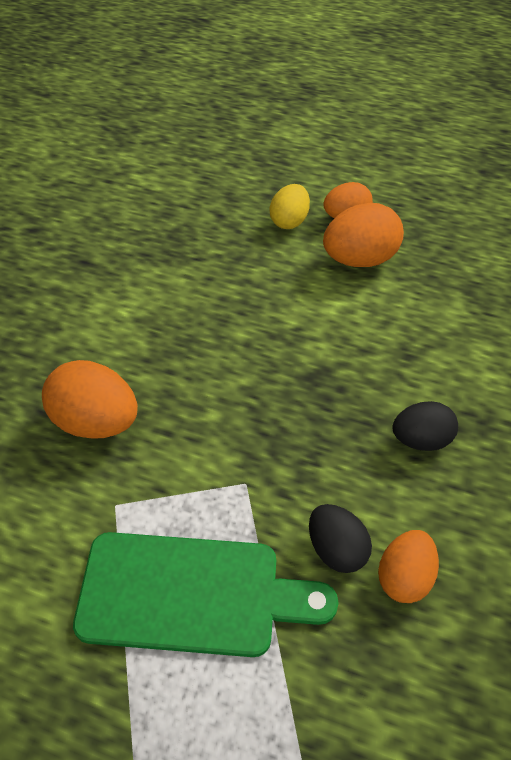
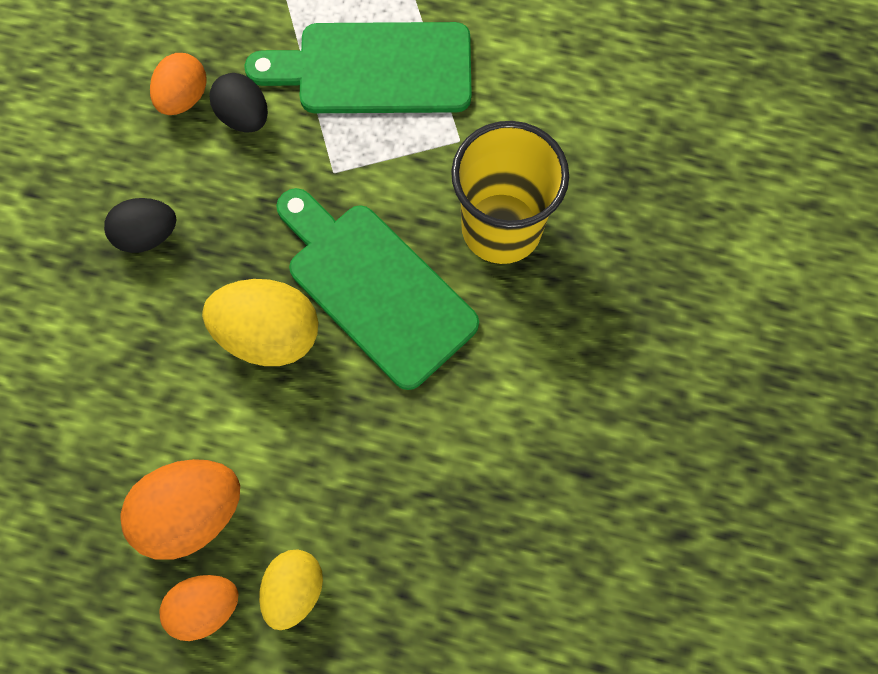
camera: 175 degrees right, 20 degrees up
orange egg [42,360,138,439] -> yellow cup [451,121,569,264]
none -> yellow egg [202,279,318,366]
none -> green cutting board [276,188,479,390]

